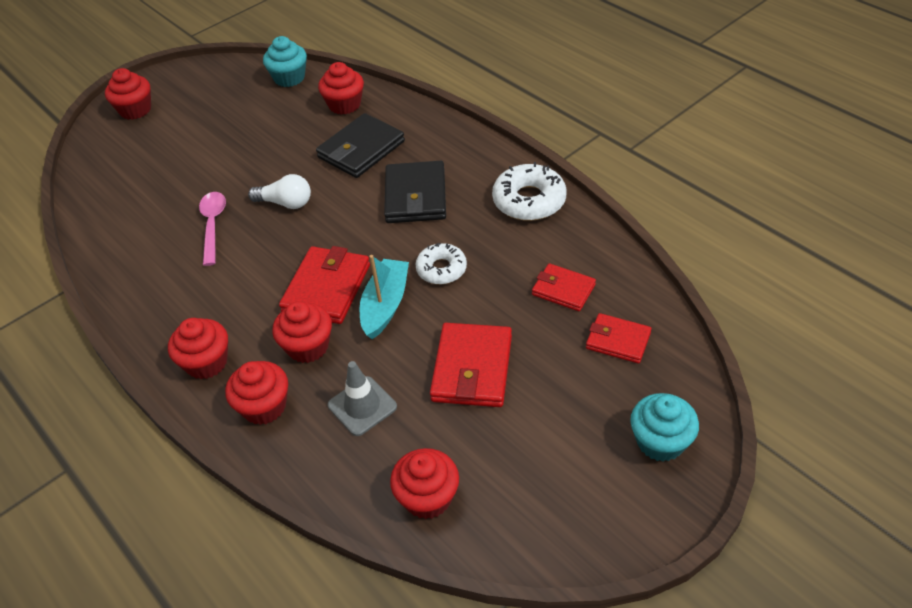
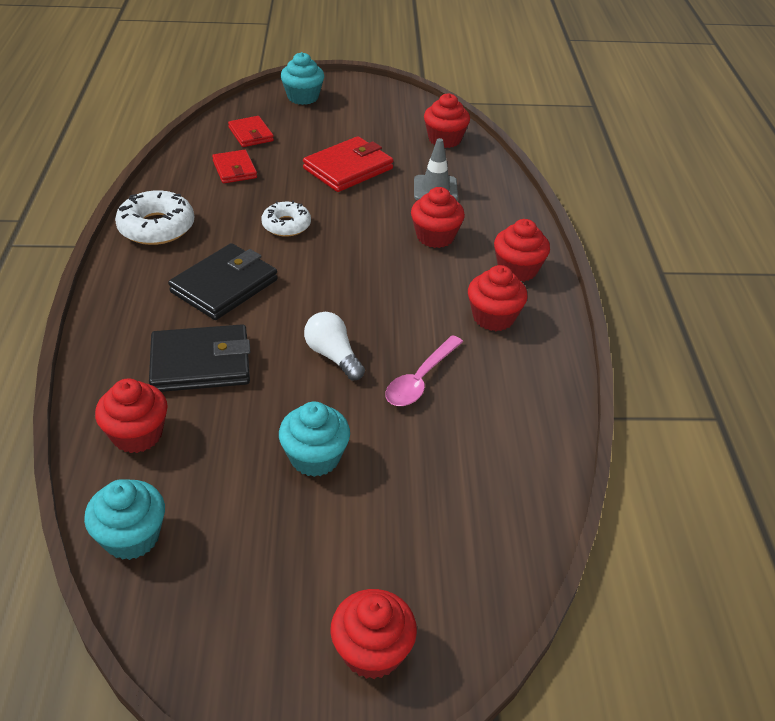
camera: 145 degrees left, 5 degrees down
red cupcake [225,361,288,425] -> red cupcake moved to [468,265,528,331]
red wallet [279,246,370,324] -> none
turquoise boat [360,255,409,339] -> none
none -> turquoise cupcake [279,402,350,477]

